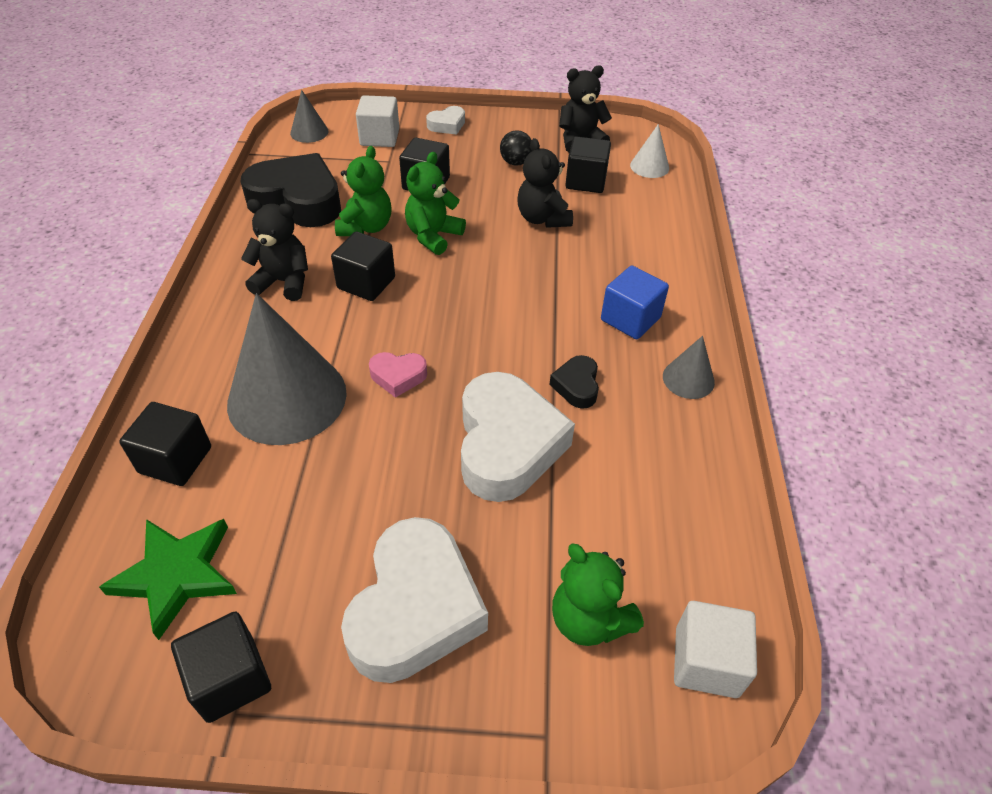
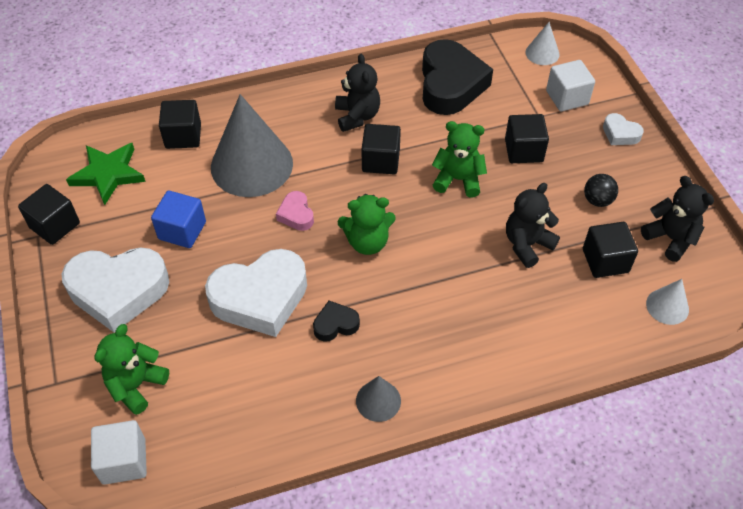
camera: 70 degrees right, 5 degrees up
grey cone [290,90,328,143] -> white cone [525,22,559,65]
green teddy bear [335,146,392,236] -> green teddy bear moved to [338,194,396,255]
blue cube [601,266,669,339] -> blue cube moved to [151,191,206,248]

